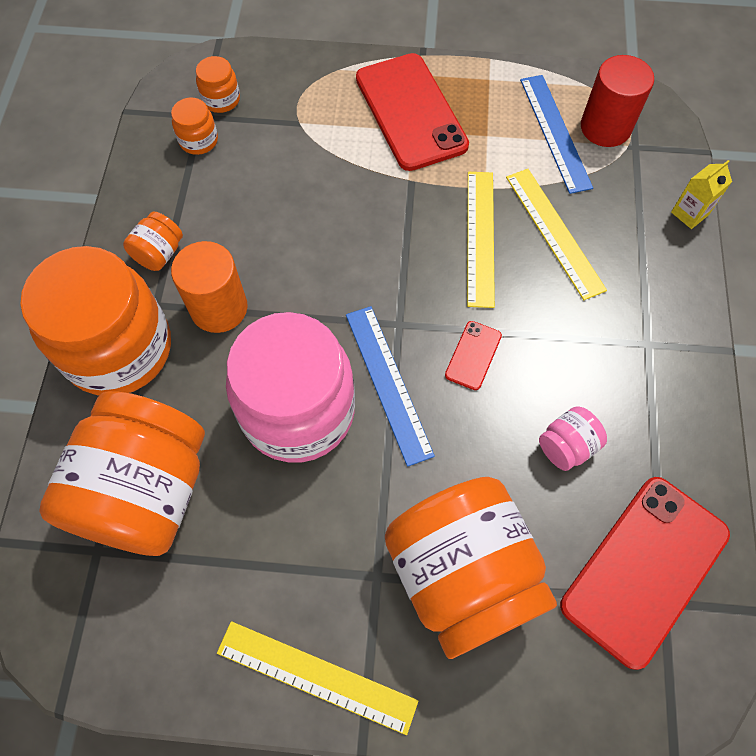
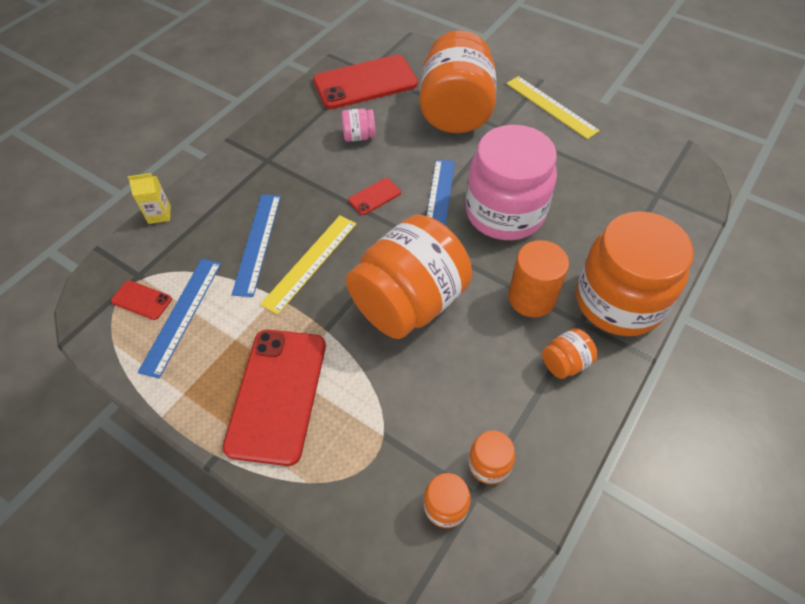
camera: 150 degrees left, 10 degrees down
orange jar [39,391,205,556] -> orange jar moved to [346,215,472,339]
yellow ruler [506,169,607,300] -> blue ruler [232,194,281,297]
red cylinder [581,55,654,147] -> red phone [111,280,172,320]

